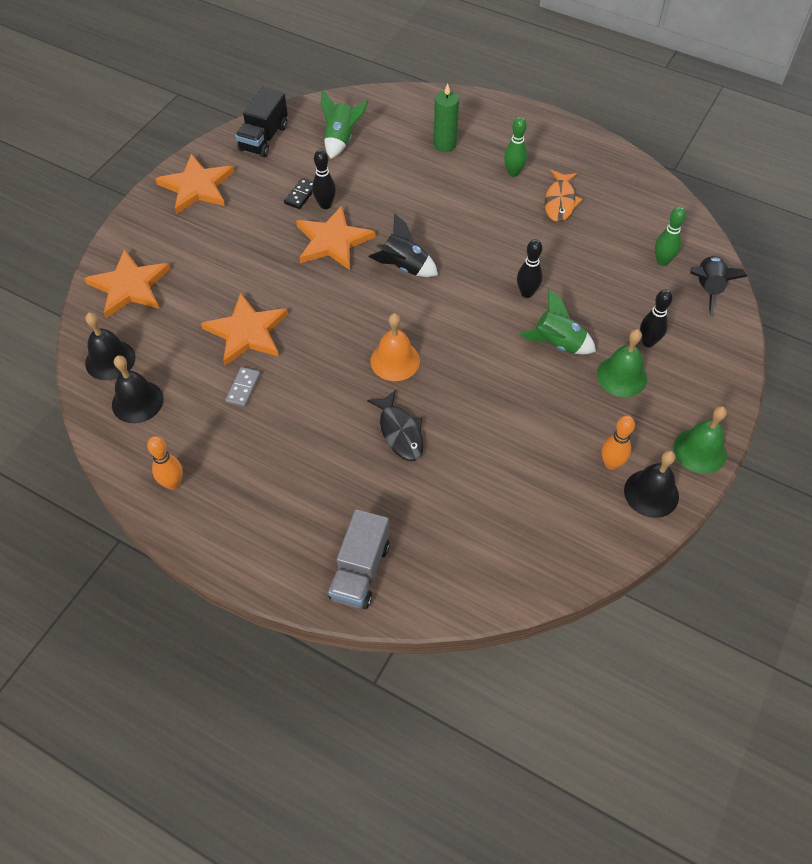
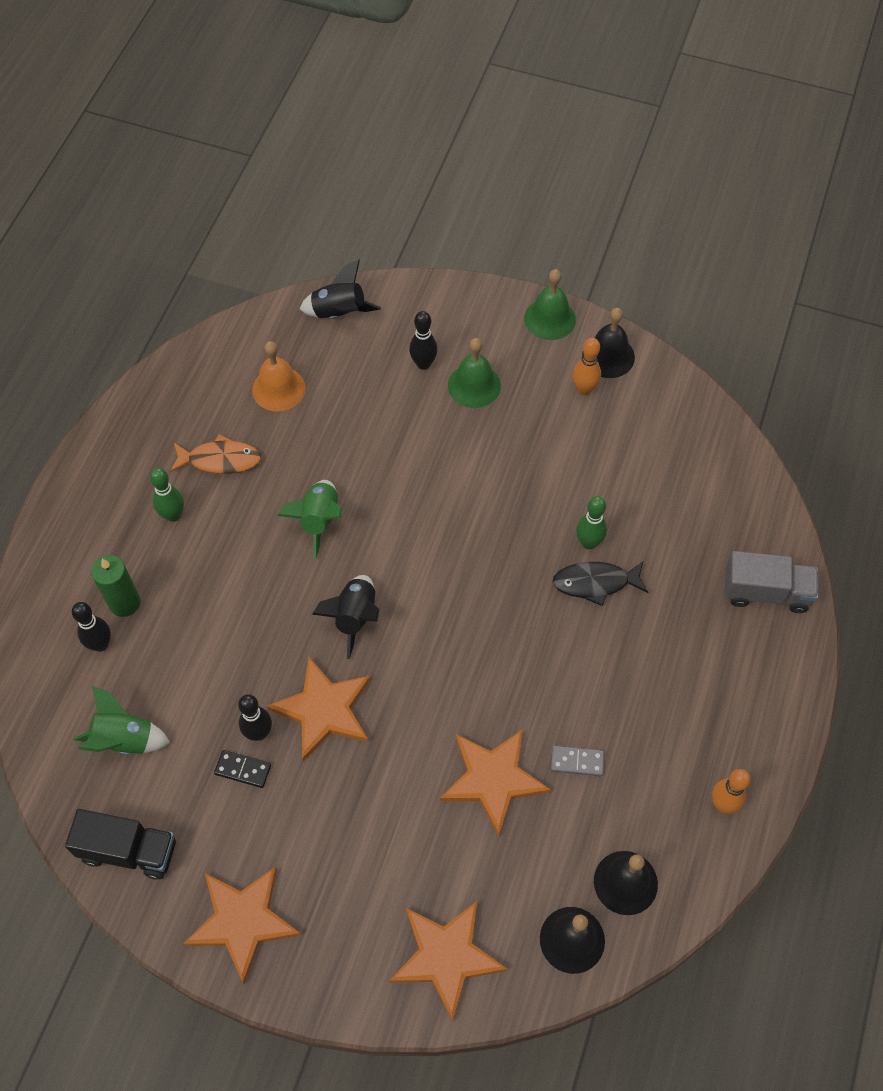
camera: 100 degrees left, 5 degrees up
black fish [367,390,423,461] -> black fish turned 150 degrees counterclockwise [553,561,648,606]
orange bell [371,313,420,381] -> orange bell moved to [252,341,305,412]
black bowling pin [517,239,543,298] -> black bowling pin moved to [72,602,111,652]
green rocket [519,289,596,354] -> green rocket moved to [278,480,342,559]
green bowling pin [655,207,686,266] -> green bowling pin moved to [576,496,607,549]

